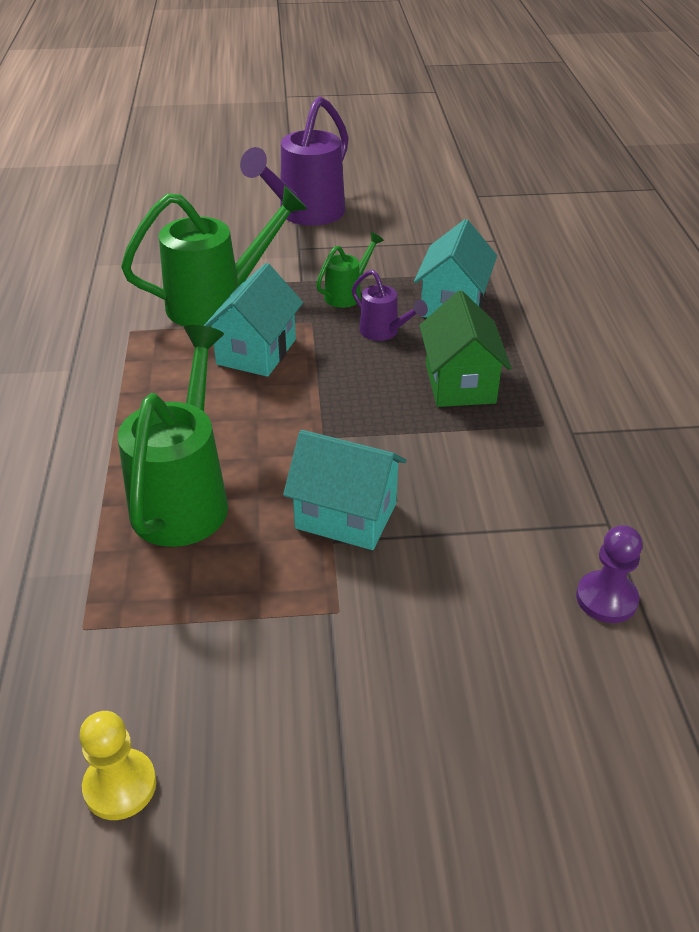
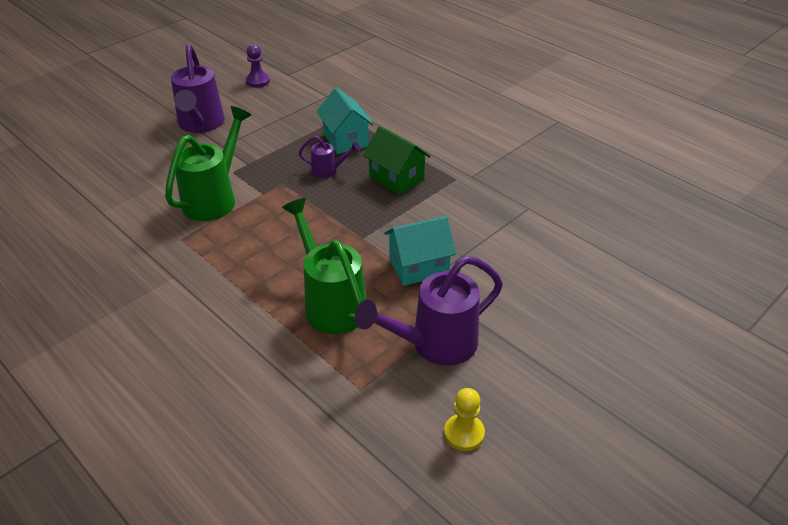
camera: 40 degrees left, 0 degrees up
turquoise house [204,263,303,377] -> none
green watering can [316,232,384,308] -> none
purple pawn [576,525,643,623] -> purple pawn moved to [245,44,270,87]
none -> purple watering can [355,256,503,366]

